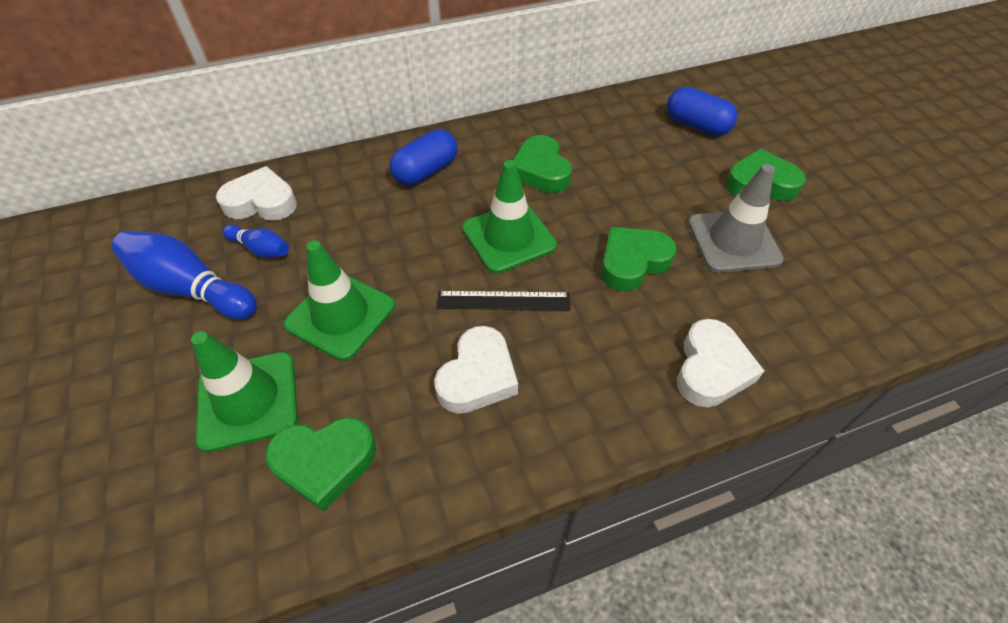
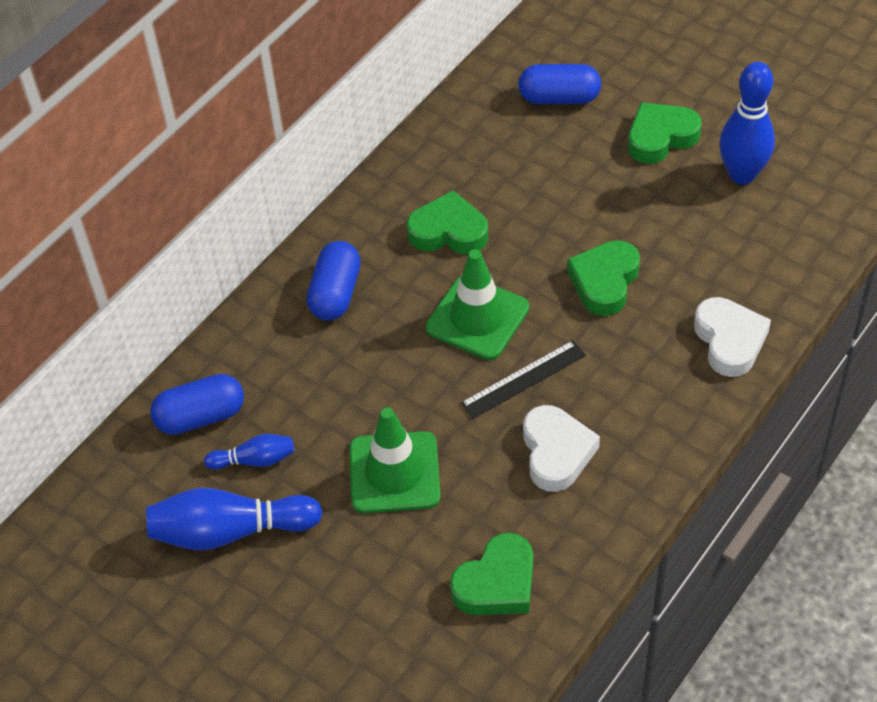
camera: 30 degrees left, 0 degrees up
green traffic cone [191,331,298,452] -> none
white heart [216,166,297,221] -> blue capsule [150,374,244,435]
green heart [513,135,572,193] -> green heart turned 150 degrees clockwise [407,191,488,254]
grey traffic cone [688,164,784,273] -> none
none -> blue bowling pin [719,62,775,185]

